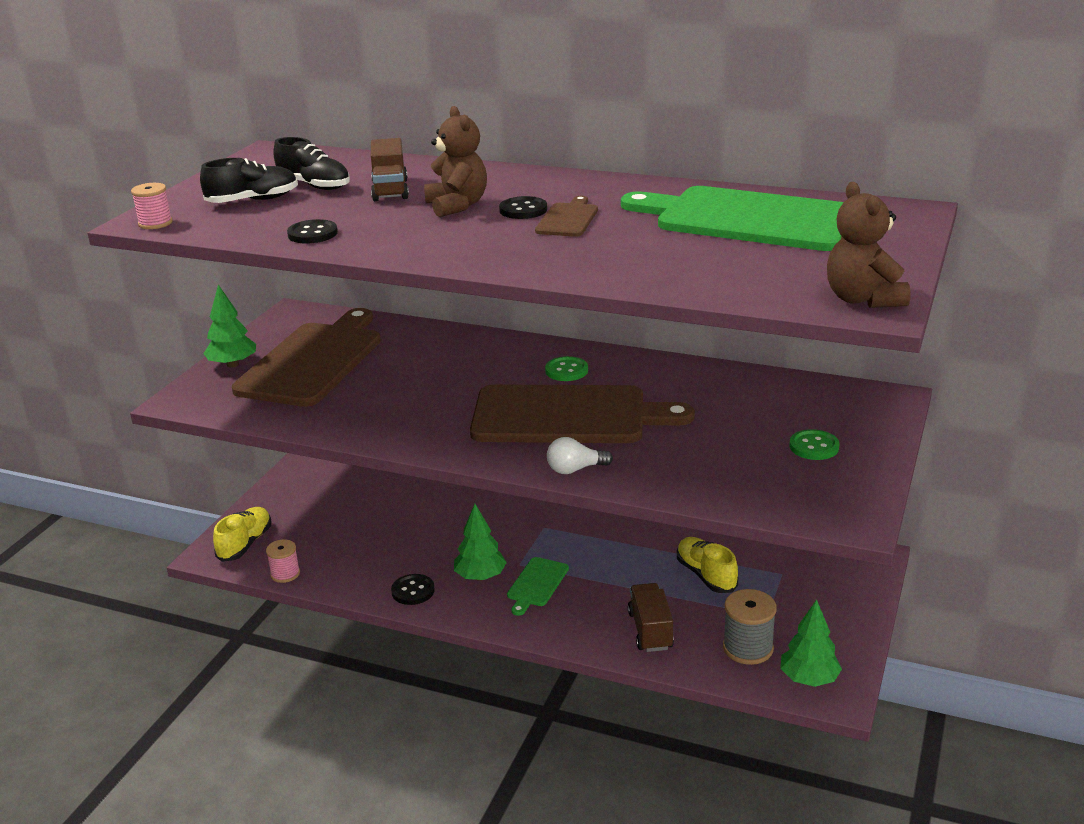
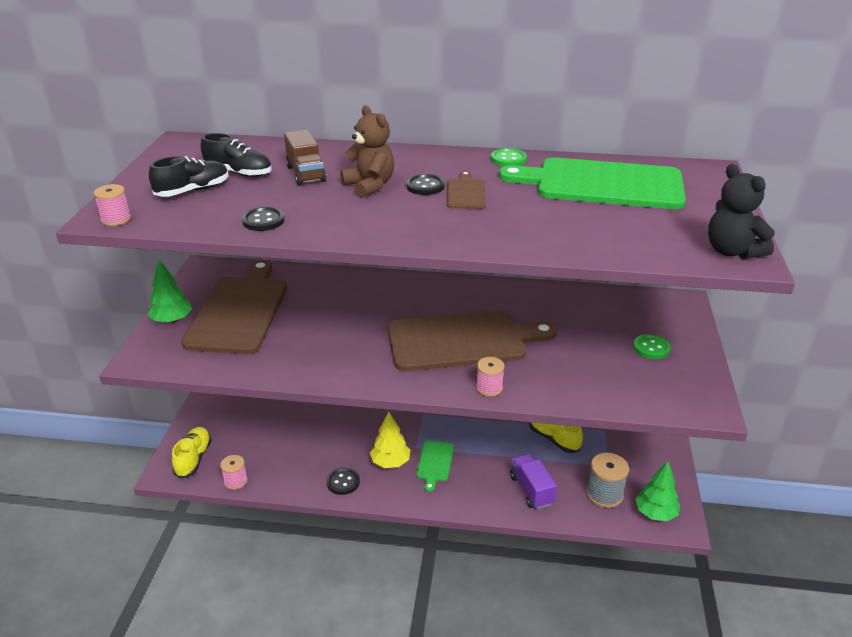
camera: 15 degrees left, 5 degrees up
green tree [454,504,507,581] -> yellow tree [370,412,410,468]
green button [545,356,588,381] -> green button moved to [491,148,527,166]
white light bulb [547,437,613,474] -> pink spool [476,357,504,397]
brown truck [628,583,674,652] -> purple truck [510,454,557,509]
brown teddy bear [827,182,911,308] -> black teddy bear [708,164,775,259]

